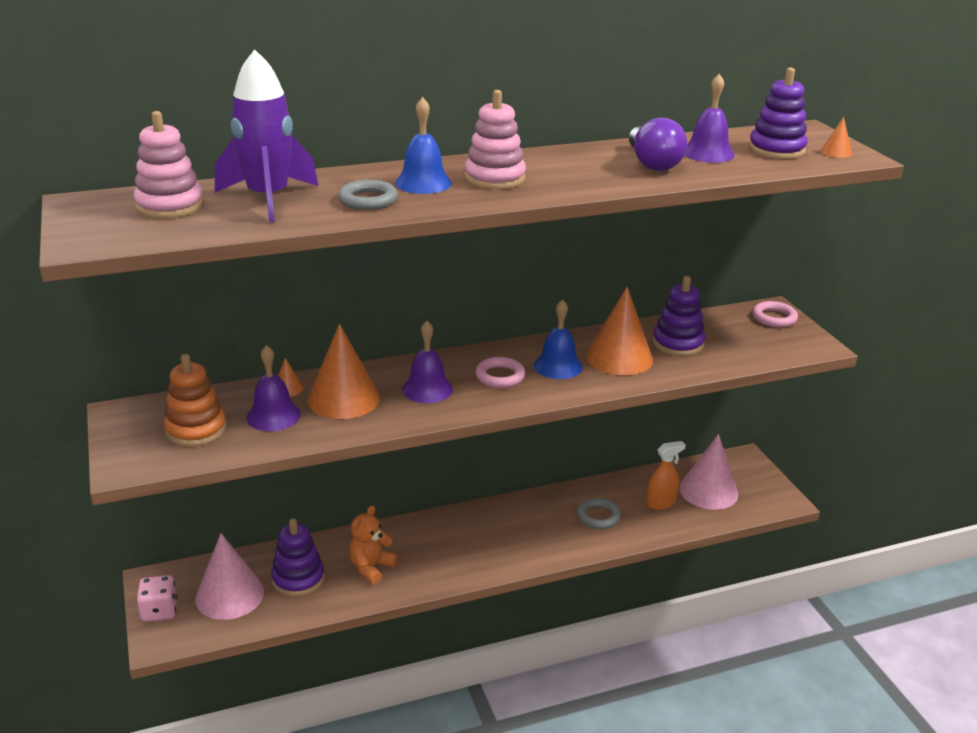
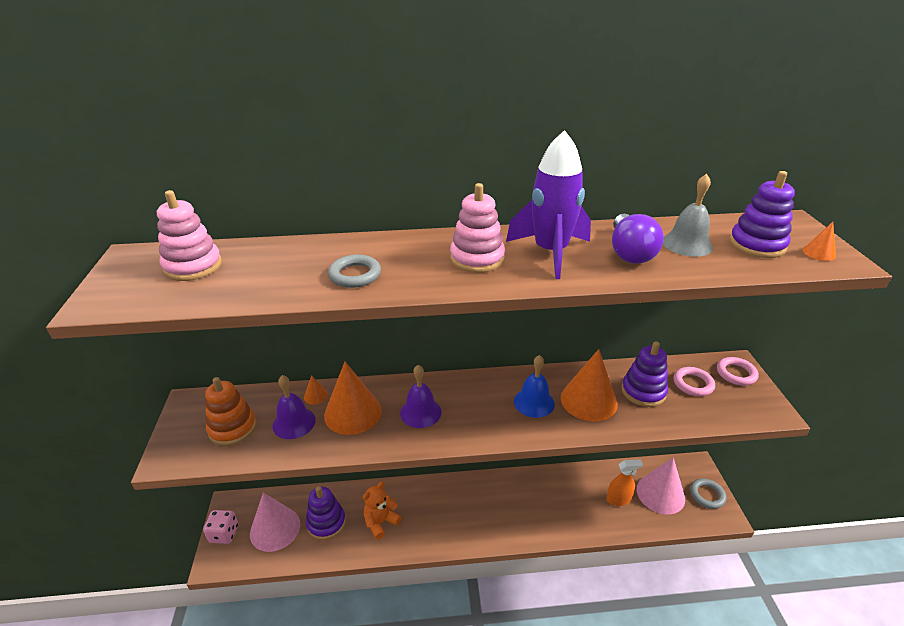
camera: 15 degrees right, 5 degrees up
purple rocket [215,50,318,223] -> purple rocket moved to [506,130,591,279]
blue bell [395,97,452,194] -> none
pink ring [475,357,525,388] -> pink ring moved to [674,367,715,396]
grey ring [577,498,621,529] -> grey ring moved to [690,479,726,509]
purple bell [684,74,734,163] -> grey bell [663,174,713,257]

